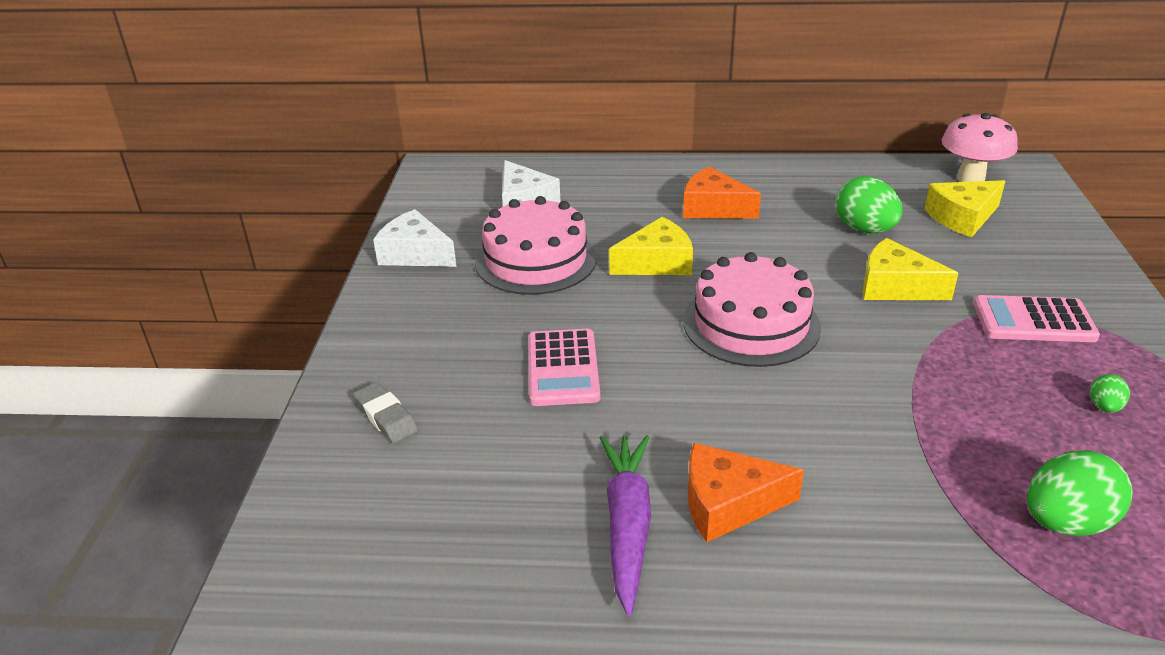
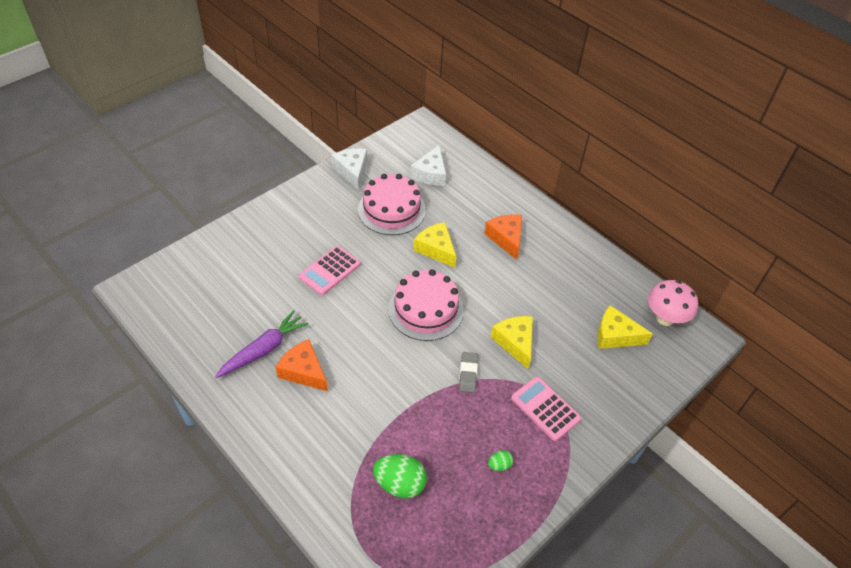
camera: 40 degrees right, 15 degrees up
grey eraser [353,382,418,443] -> grey eraser moved to [459,352,478,392]
yellow cheese [609,217,693,275] -> yellow cheese turned 150 degrees counterclockwise [414,222,457,268]
green egg [835,176,903,233] -> none

